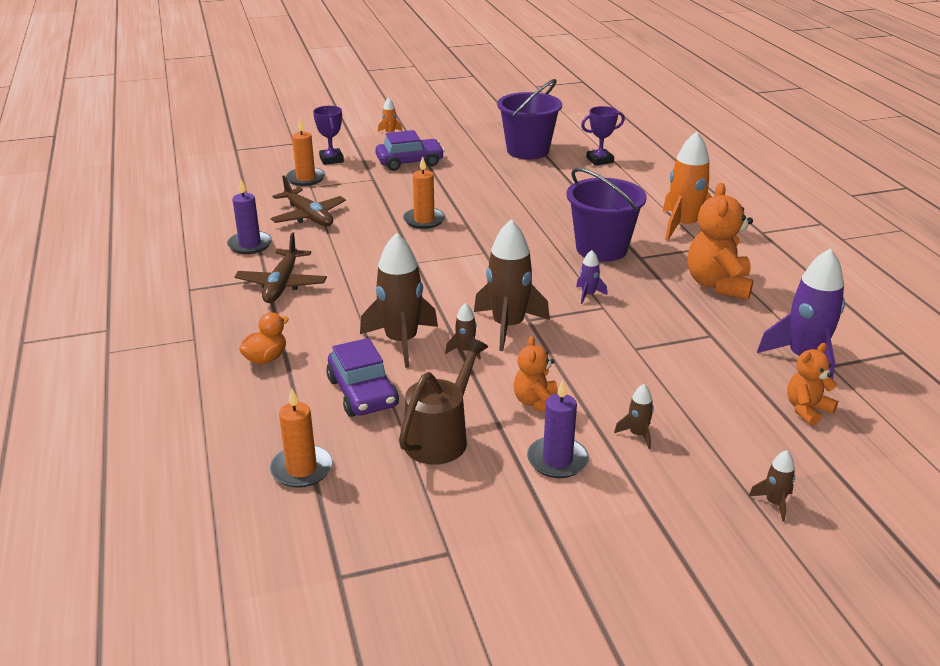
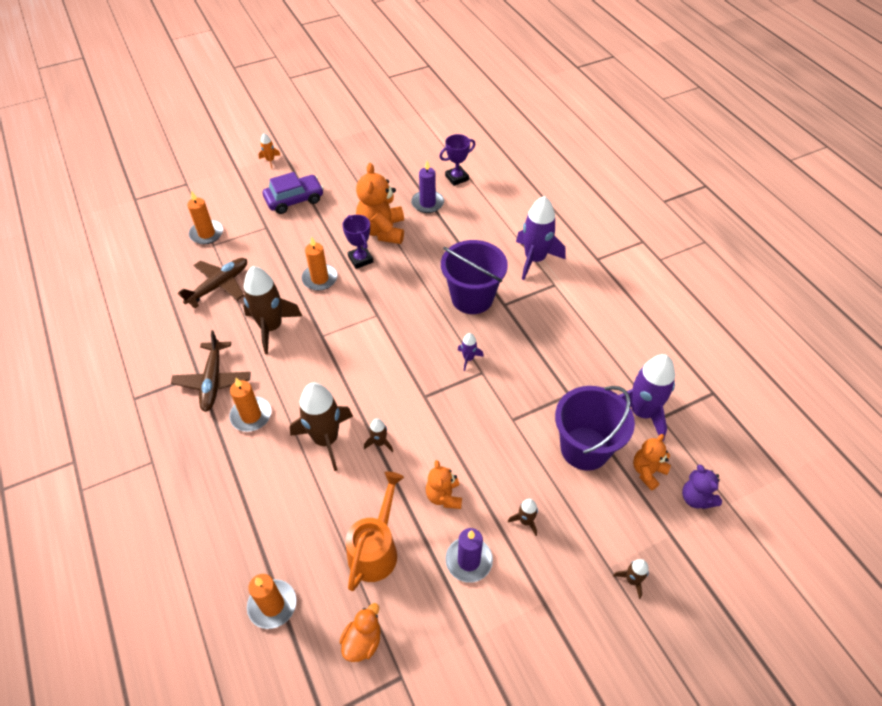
camera: 10 degrees left, 20 degrees up
purple candle [227,180,272,254] -> purple candle moved to [411,161,444,213]
orange duck [239,312,289,364] -> orange duck moved to [340,603,381,662]
brown plane [270,175,346,226] -> brown plane turned 90 degrees counterclockwise [178,258,247,308]
purple trophy [313,106,344,165] -> purple trophy moved to [342,215,373,269]
purple car [326,338,399,417] -> none
brown watering can [399,337,488,465] -> orange watering can [346,471,404,591]
brown rocket [474,220,550,351] -> brown rocket moved to [243,266,302,354]
purple bucket [497,79,562,159] -> purple bucket moved to [555,386,635,471]
orange rocket [663,131,712,241] -> purple rocket [516,196,566,280]
orange teddy bear [687,183,753,300] -> orange teddy bear moved to [356,163,404,244]
none -> orange candle [229,378,271,432]
none -> purple teddy bear [682,465,722,509]

